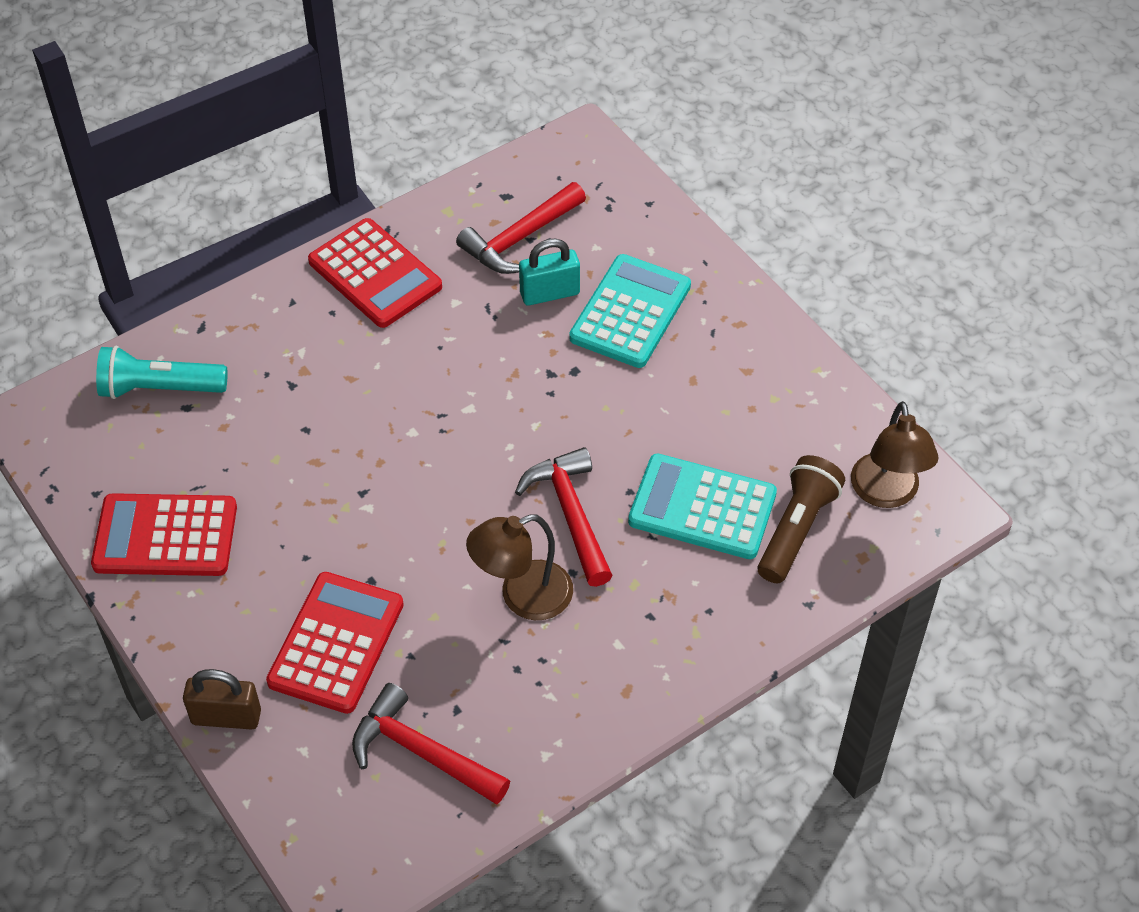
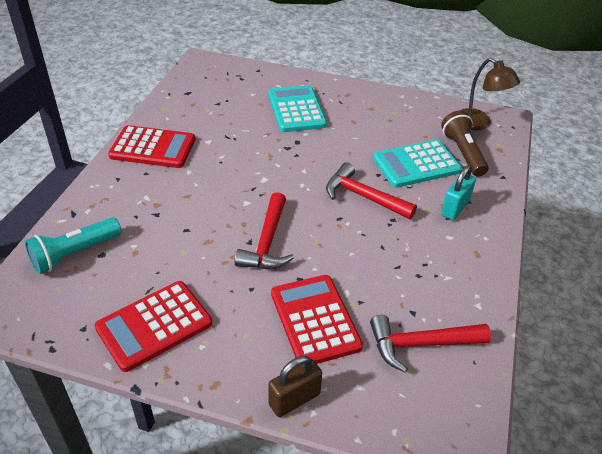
camera: 40 degrees left, 10 degrees down
red hammer [456,182,586,274] -> red hammer moved to [235,192,294,269]
brown lamp [466,514,573,620] -> none
turquoise padlock [519,239,580,306] -> turquoise padlock moved to [441,165,476,220]

